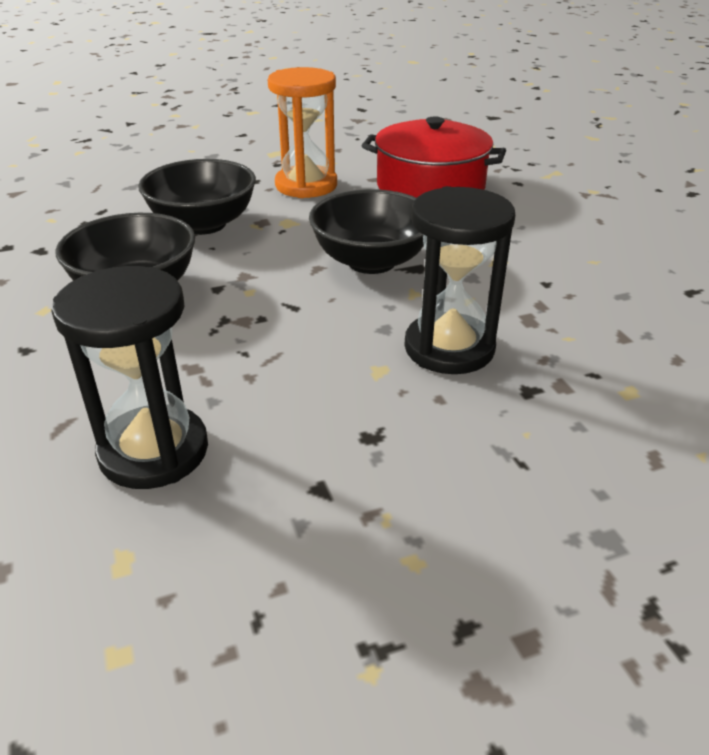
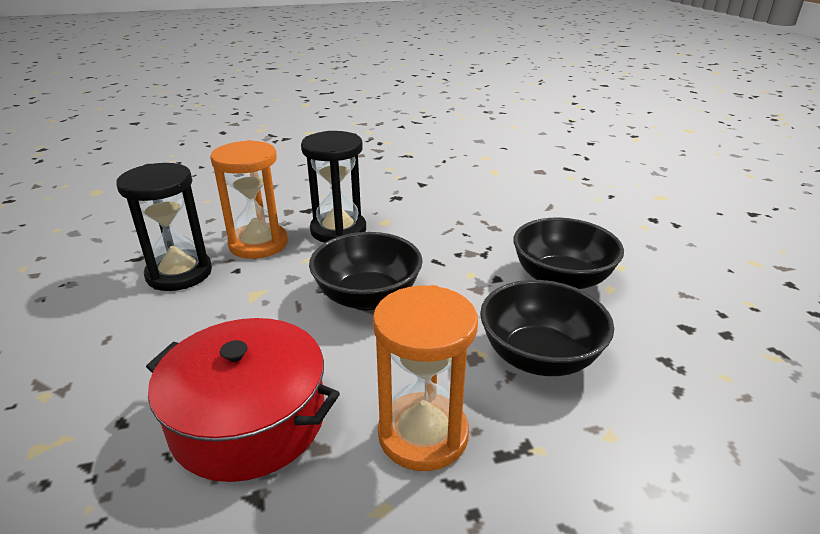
camera: 175 degrees left, 5 degrees down
black hourglass [51,266,208,489] -> black hourglass moved to [116,163,212,291]
none -> orange hourglass [210,140,288,259]

